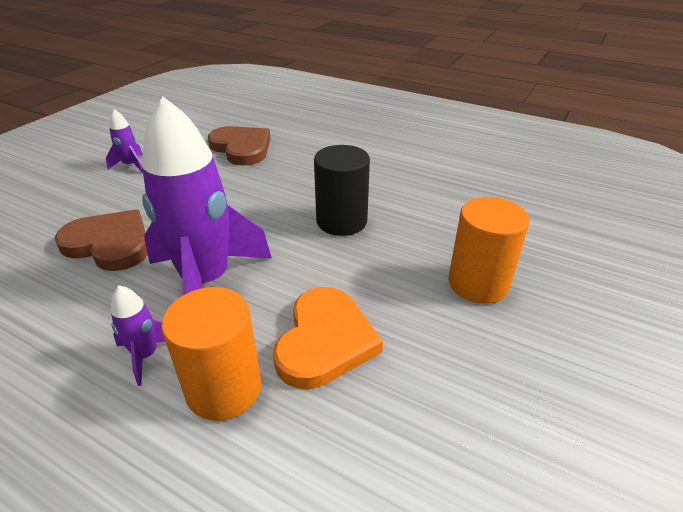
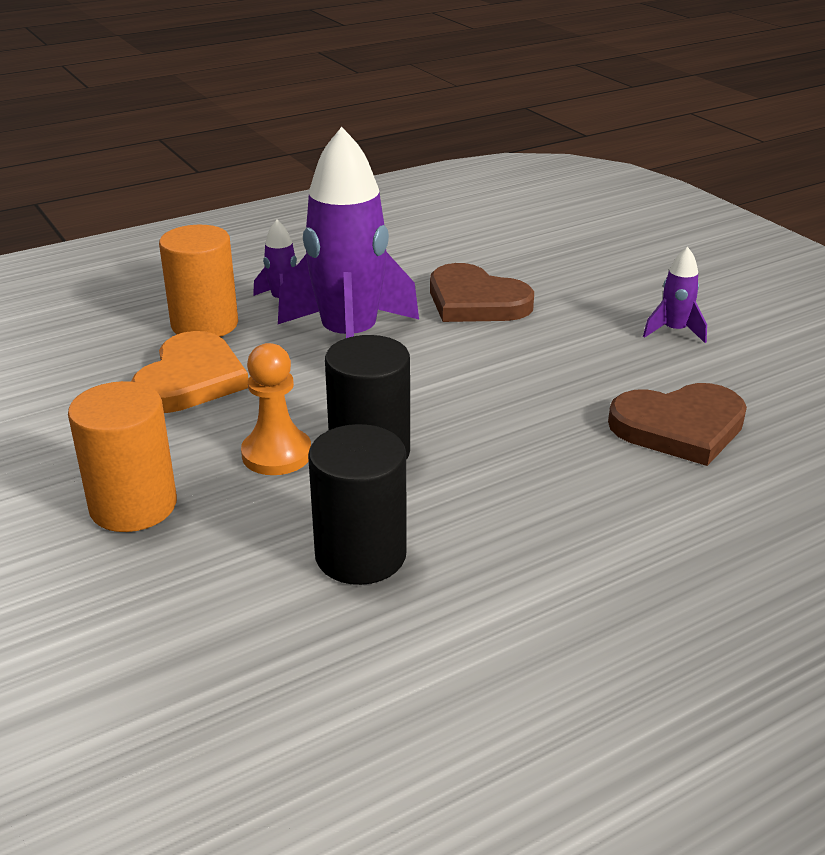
camera: 120 degrees right, 5 degrees down
brown heart [55,209,148,271] -> brown heart turned 75 degrees clockwise [430,263,534,322]
orange heart [273,287,383,389] -> orange heart turned 120 degrees counterclockwise [131,331,248,413]
none -> orange pawn [241,343,311,475]
none -> black cylinder [308,424,407,585]

